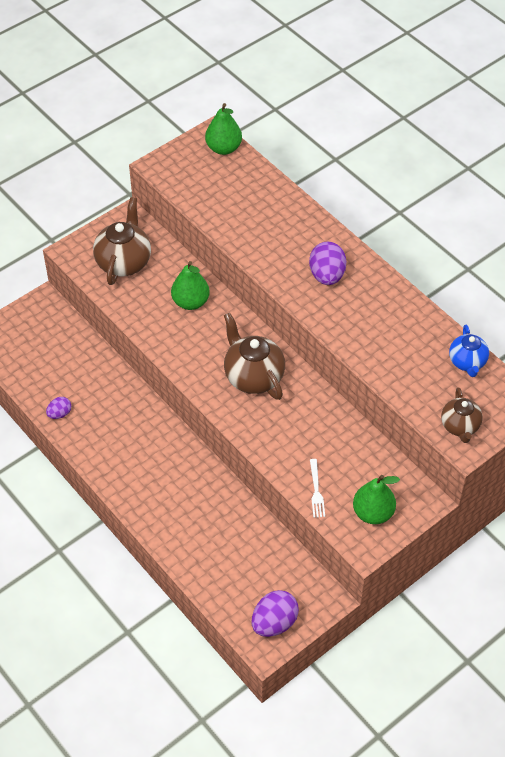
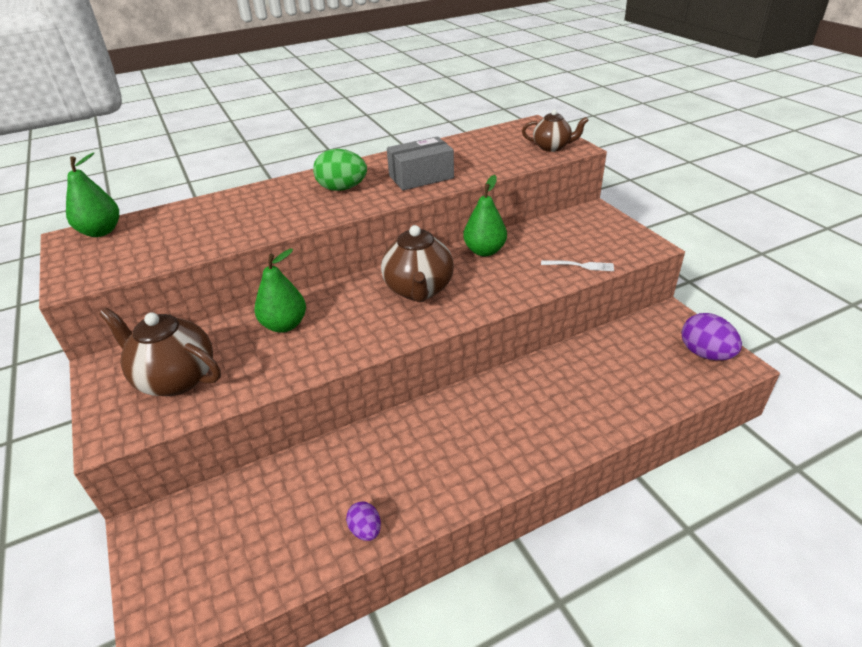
camera: 75 degrees left, 15 degrees down
brown teapot [224,313,285,400] -> brown teapot turned 75 degrees counterclockwise [381,225,454,302]
purple egg [309,242,346,285] -> green egg [313,149,367,191]
green pear [353,475,400,524] -> green pear moved to [463,175,507,256]
blue teapot [449,325,489,377] -> none
none -> grey box [387,136,454,190]

